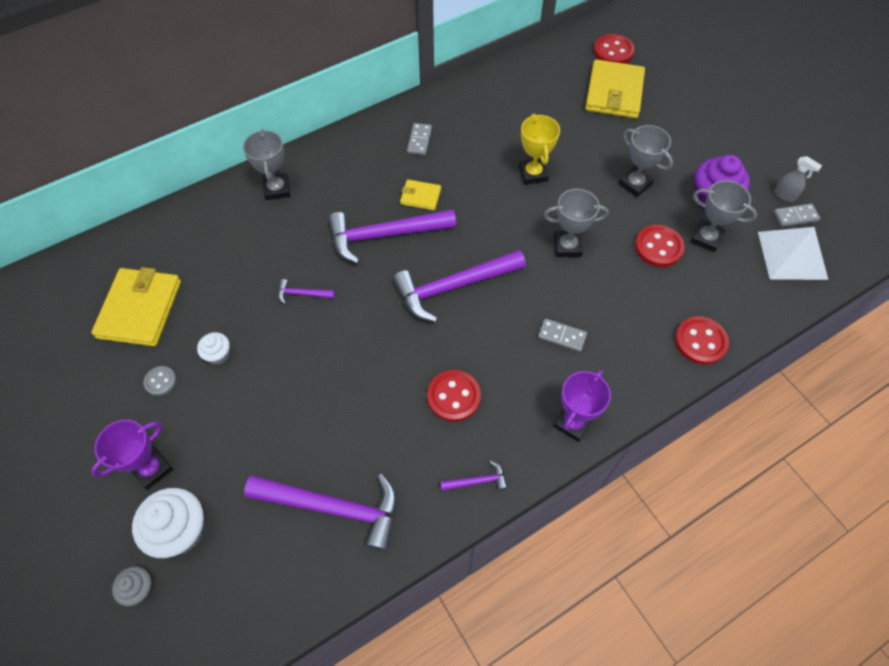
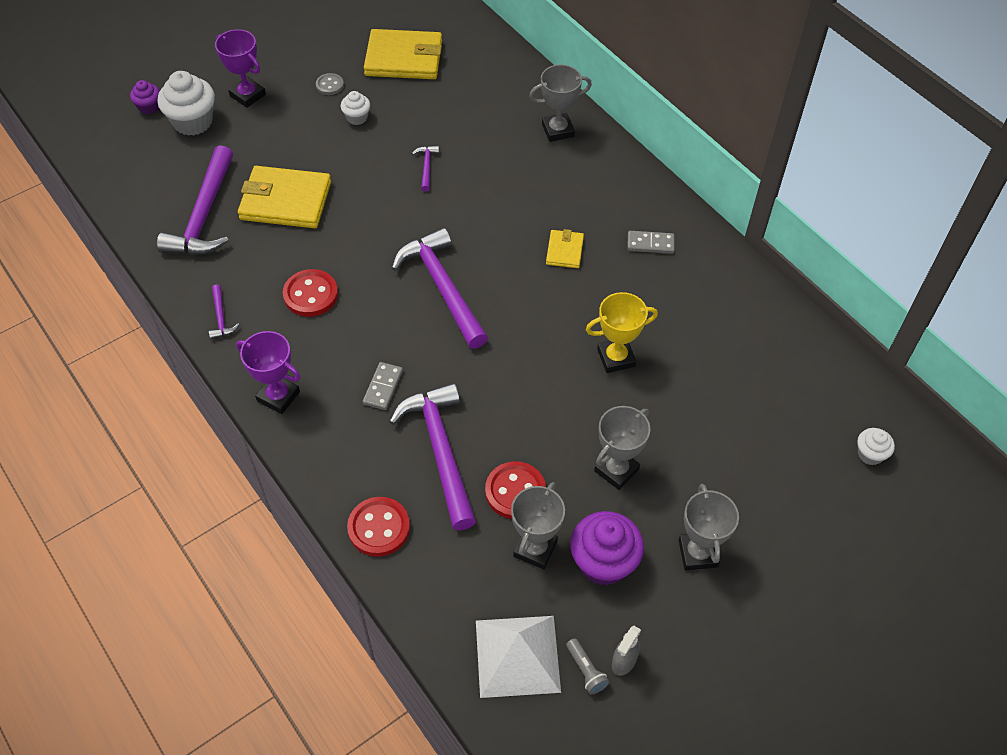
camera: 85 degrees right, 5 degrees down
grey cupcake [112,566,153,606] -> purple cupcake [130,80,160,114]
purple hammer [329,209,456,264] -> purple hammer moved to [389,383,476,530]
grey trophy [544,189,609,257] -> grey trophy moved to [679,484,739,570]
yellow wallet [585,59,645,118] -> yellow wallet moved to [238,166,331,228]
red button [594,34,635,64] -> white cupcake [857,428,895,465]
grey domino [773,204,820,227] -> grey flashlight [566,638,609,695]

